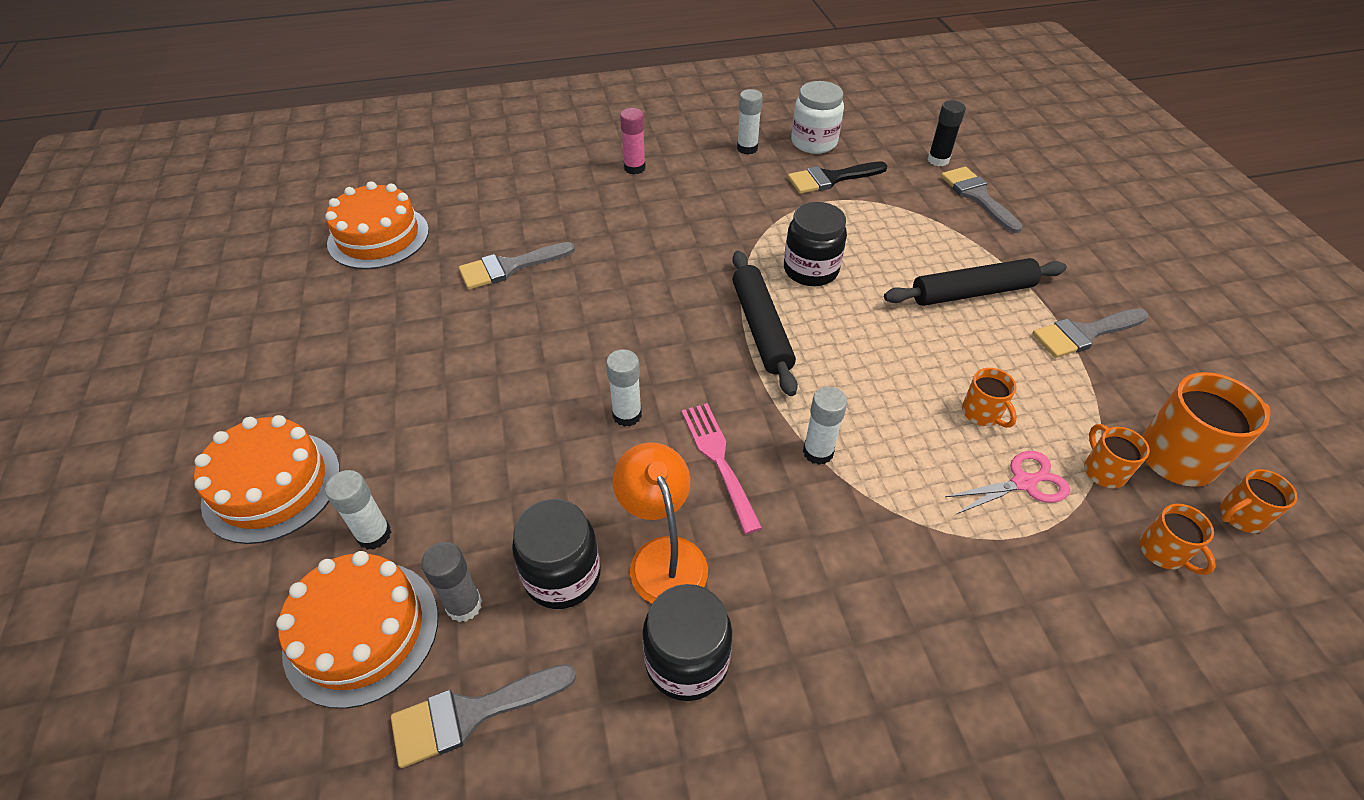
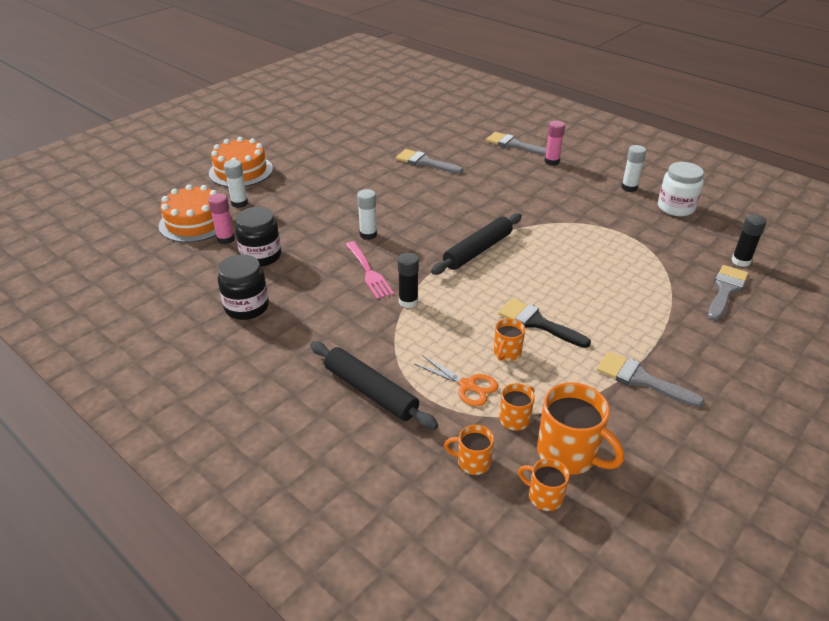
camera: 55 degrees right, 10 degrees down
orange cake [325,181,429,269] -> none
grey brush [391,664,576,768] -> grey brush moved to [486,132,546,156]
grey glue stick [421,542,482,622] -> pink glue stick [208,193,235,244]
orange lamp [613,442,708,604] -> none
pink fork [681,403,762,534] -> pink fork turned 120 degrees clockwise [345,241,394,299]
black jar [784,202,847,286] -> none
black brush [788,161,888,194] -> black brush moved to [498,298,591,348]
white glue stick [803,387,847,465] -> black glue stick [398,253,419,308]
black rolling pin [884,258,1067,306] -> black rolling pin moved to [310,341,438,430]
pink scissors [945,451,1070,515] -> orange scissors [414,355,499,406]
orange mug [1139,504,1216,575] -> orange mug turned 75 degrees clockwise [444,425,494,475]

